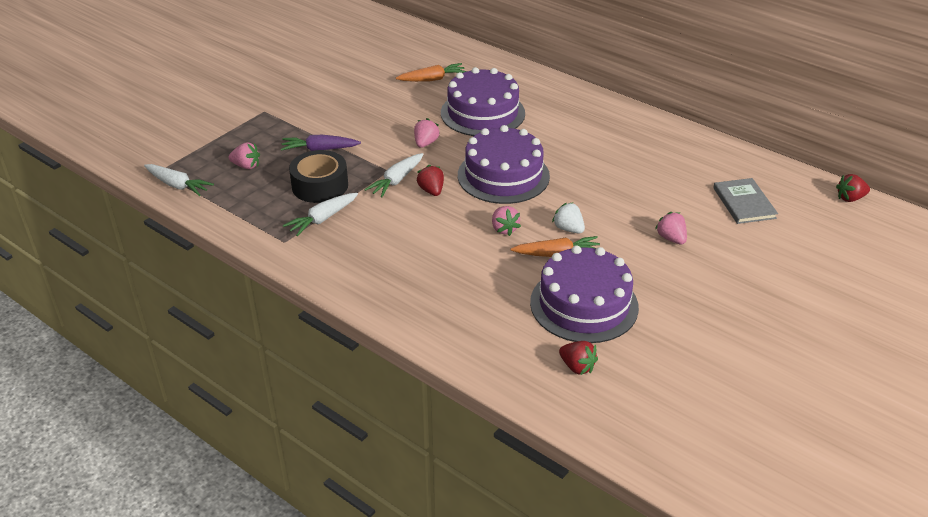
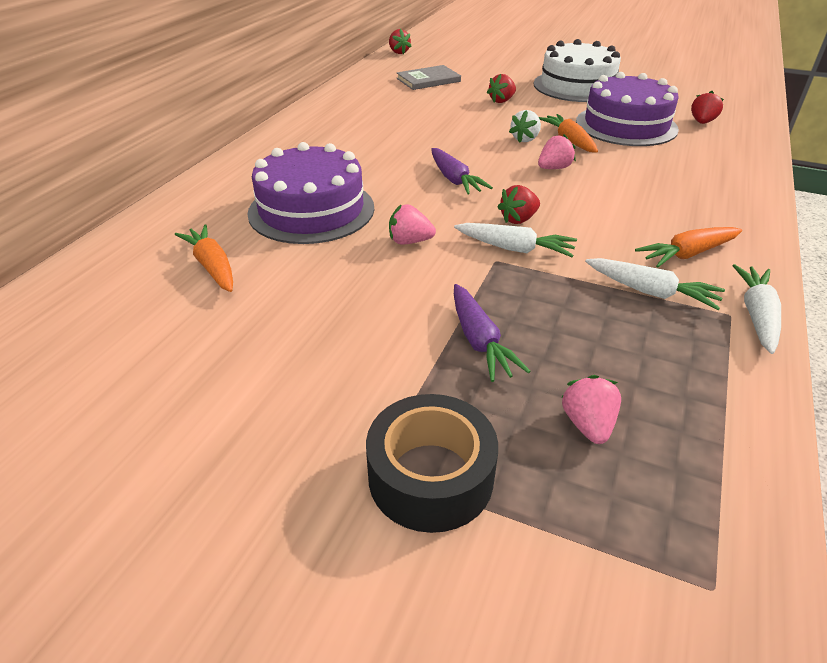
camera: 105 degrees left, 0 degrees up
white carrot [144,164,214,196] -> white carrot moved to [732,264,781,354]
black tape [289,150,348,203] -> black tape moved to [366,394,498,533]
purple cake [458,125,550,204] -> purple carrot [431,148,493,195]
pink strawberry [655,212,687,244] -> red strawberry [487,74,516,103]
none -> white cake [533,39,621,102]
none -> orange carrot [635,227,742,267]

